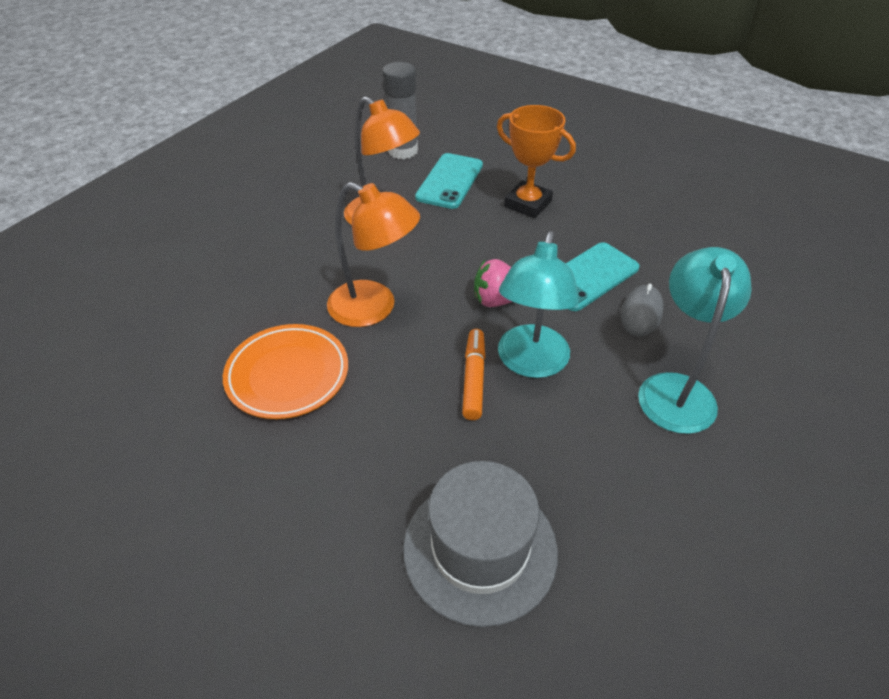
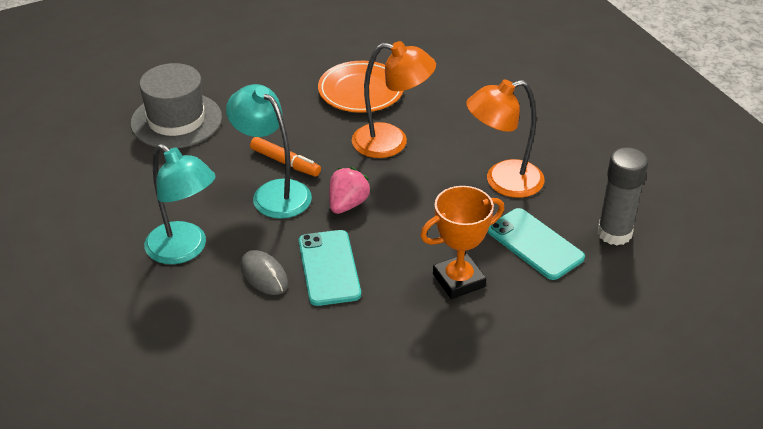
camera: 120 degrees right, 5 degrees down
orange lamp [327,182,420,327] -> orange lamp turned 135 degrees counterclockwise [352,41,436,158]

